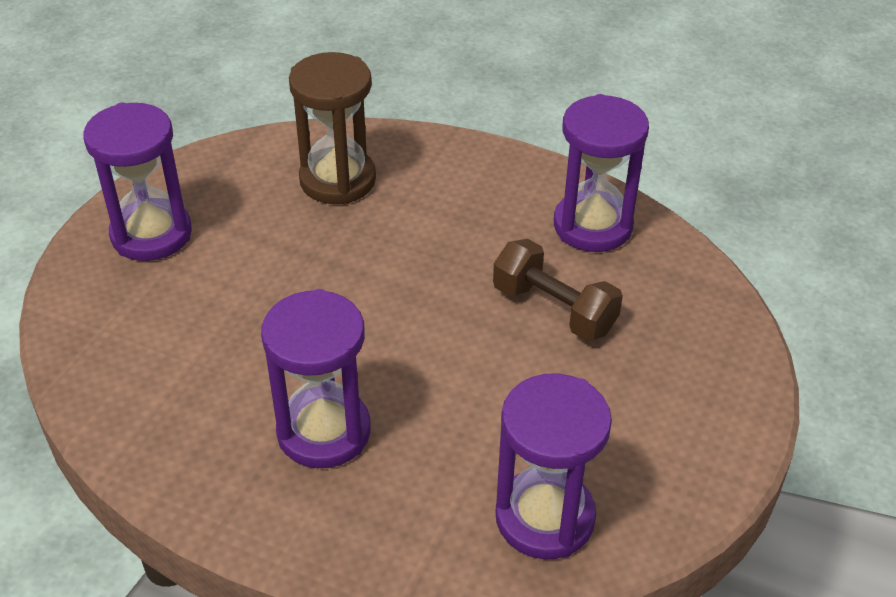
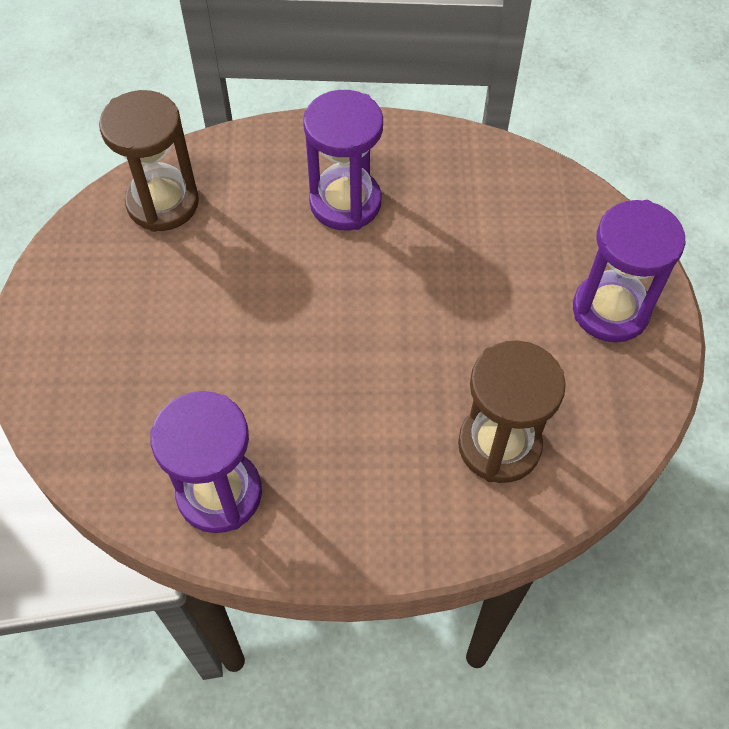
camera: 155 degrees right, 15 degrees up
brown dumbbell [493,239,623,341] -> none
purple hourglass [496,373,612,559] -> brown hourglass [99,90,199,232]

